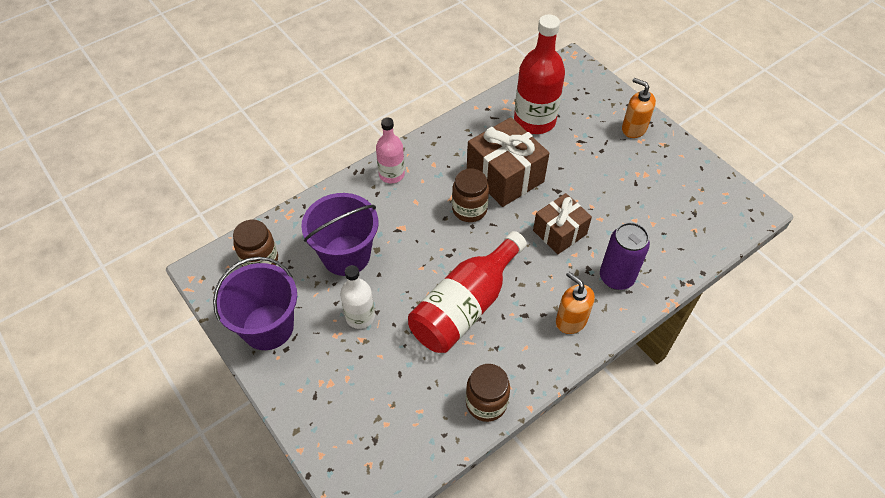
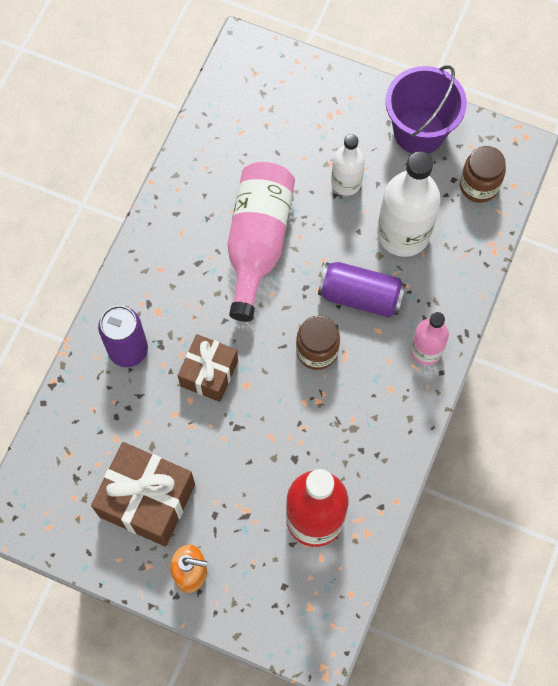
camera: 150 degrees right, 15 degrees up
purple bucket [301,193,378,276] -> white bottle [377,151,441,257]
red bottle [408,231,527,353] -> pink bottle [227,162,295,322]
brown jar [466,364,510,422] -> none
brown gift [467,117,549,207] -> brown gift moved to [91,442,195,547]
orange soap dispenser [556,272,595,334] -> none
none -> purple can [318,262,406,317]

